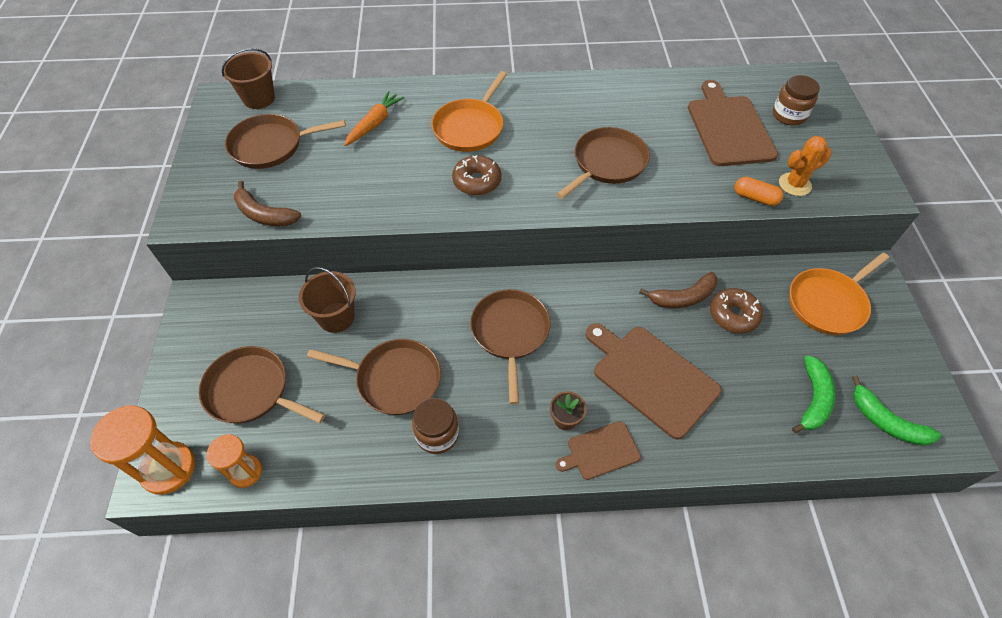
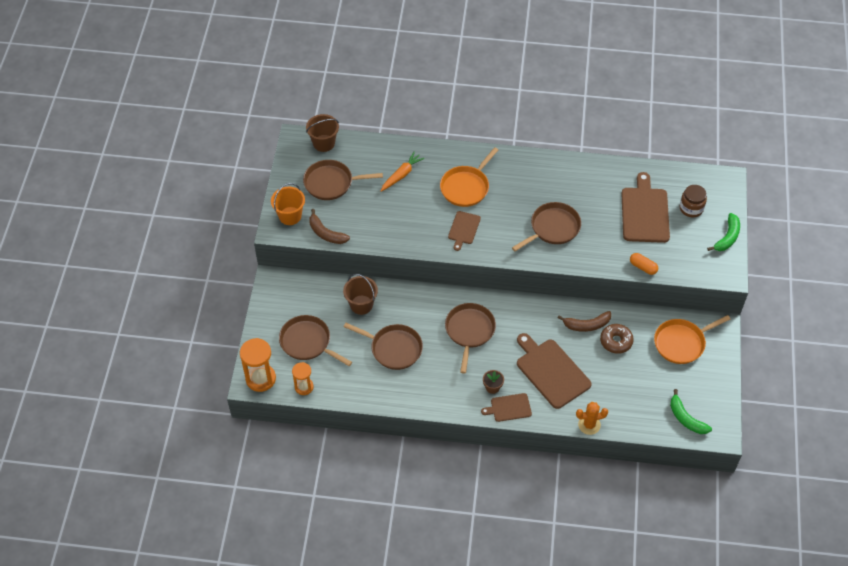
camera: 10 degrees right, 0 degrees up
brown jar [412,398,459,454] -> none
brown donut [452,155,501,195] -> brown cutting board [448,211,481,251]
orange cactus [779,136,832,196] -> orange cactus moved to [576,402,608,435]
green banana [792,355,836,433] -> green banana moved to [707,213,740,251]
none -> orange bucket [271,183,305,225]

